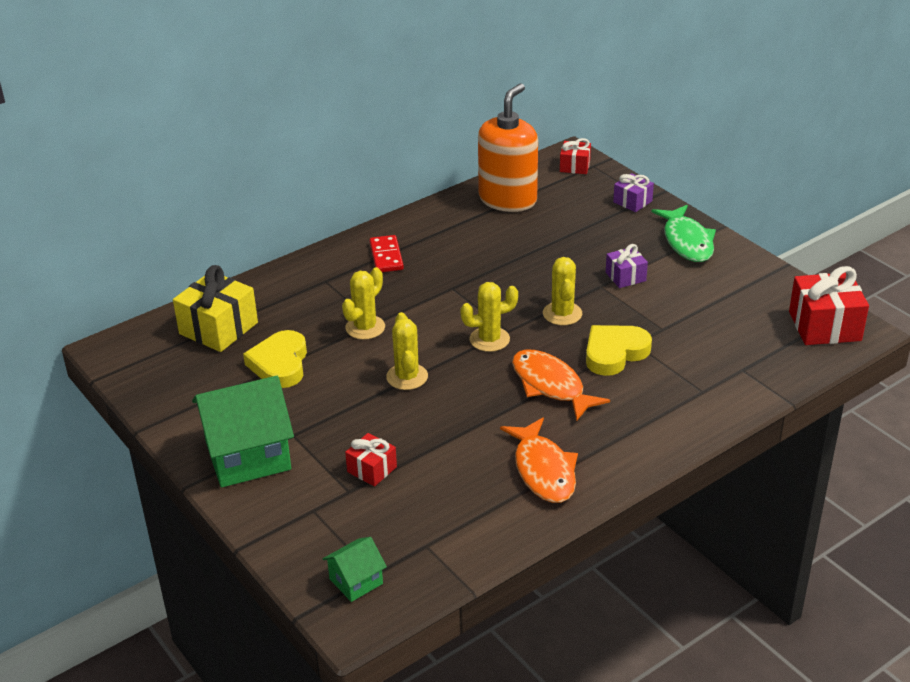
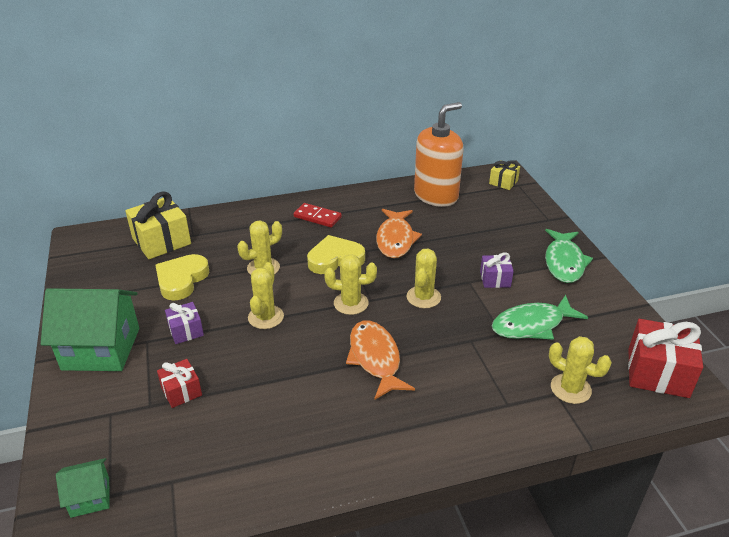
camera: 20 degrees right, 0 degrees up
red domino [369,235,404,272] -> red domino turned 75 degrees counterclockwise [294,203,342,228]
orange fish [500,418,578,503] -> orange fish moved to [376,209,422,258]
red gift [560,138,591,174] -> yellow gift [489,160,520,190]
yellow heart [586,325,652,376] -> yellow heart moved to [307,235,365,274]
purple gift [613,173,654,212] -> purple gift moved to [165,302,204,344]
none -> green fish [492,295,588,340]
none -> yellow cactus [549,336,612,404]

